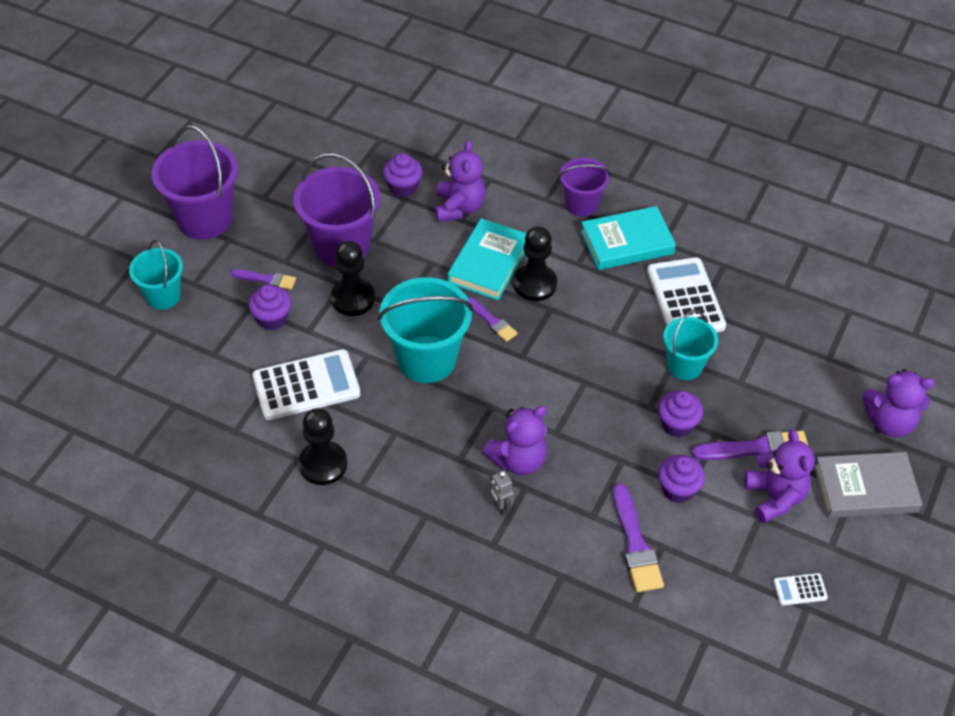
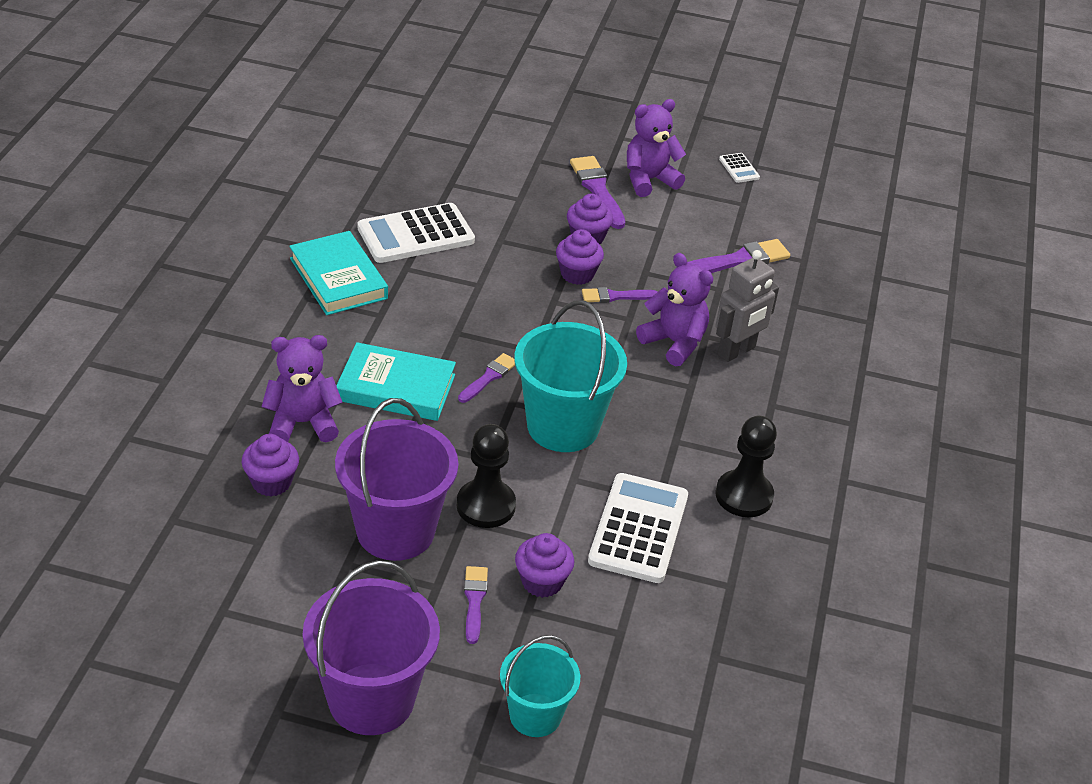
camera: 105 degrees left, 10 degrees down
white calculator [252,349,361,420] -> white calculator turned 45 degrees clockwise [588,473,688,583]
grey robot [489,471,514,516] -> grey robot [715,250,779,362], size x1.87
black pawn [513,226,557,301] -> none
purple bucket [559,158,611,217] -> none
purple cupcake [658,455,705,503] -> purple cupcake moved to [556,229,604,285]
turquoise bucket [663,310,718,380] -> none
grey book [814,452,922,518] -> none
purple teddy bear [862,369,935,437] -> none
none -> purple brush [582,287,657,303]

